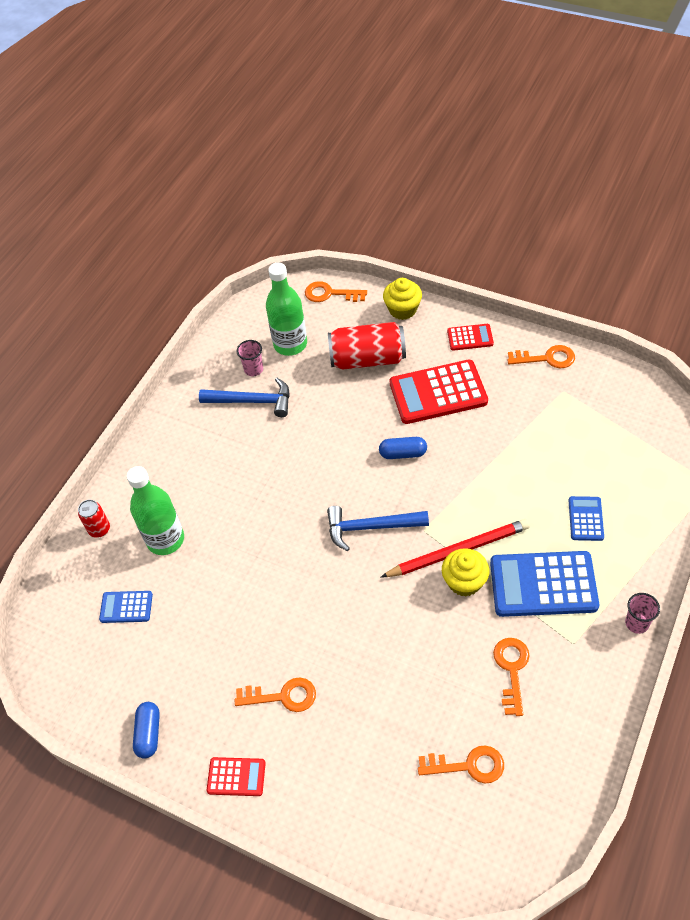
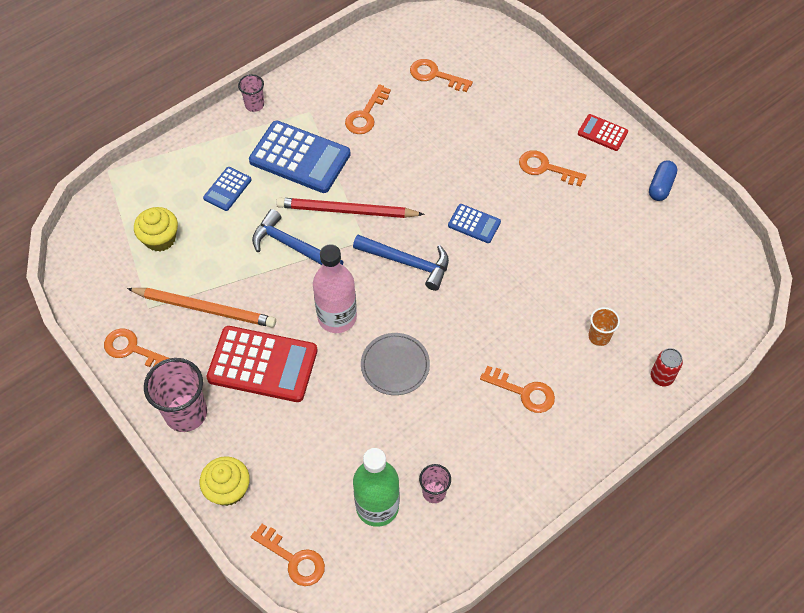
camera: 160 degrees left, 5 degrees up
blue calculator [99,591,153,623] -> blue calculator moved to [448,204,501,243]
green bottle [127,466,184,555] -> orange cup [589,307,620,346]
blue hammer [199,378,290,417] -> blue hammer moved to [252,209,343,265]
red can [328,322,406,370] -> none
blue capsule [379,437,427,459] -> pink bottle [313,244,357,333]
yellow cupcake [442,548,490,596] -> yellow cupcake moved to [134,207,178,252]
red calculator [447,324,494,351] -> pink cup [144,358,207,432]
none -> orange pencil [127,288,276,327]
none -> grey plate [361,333,430,395]
none -> orange key [480,366,555,413]

